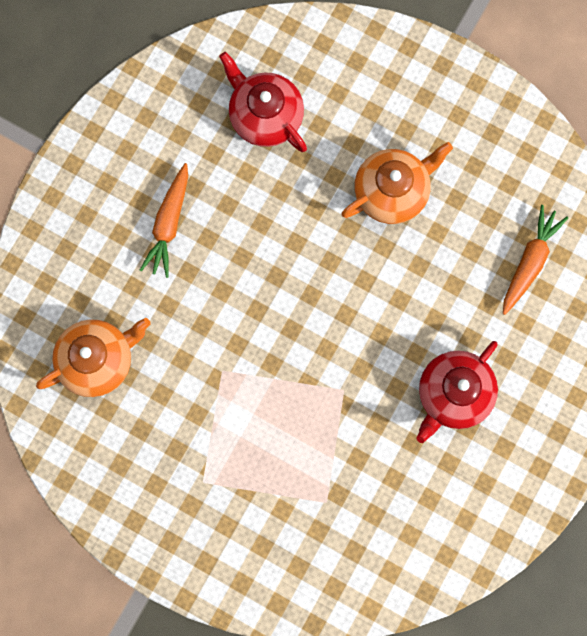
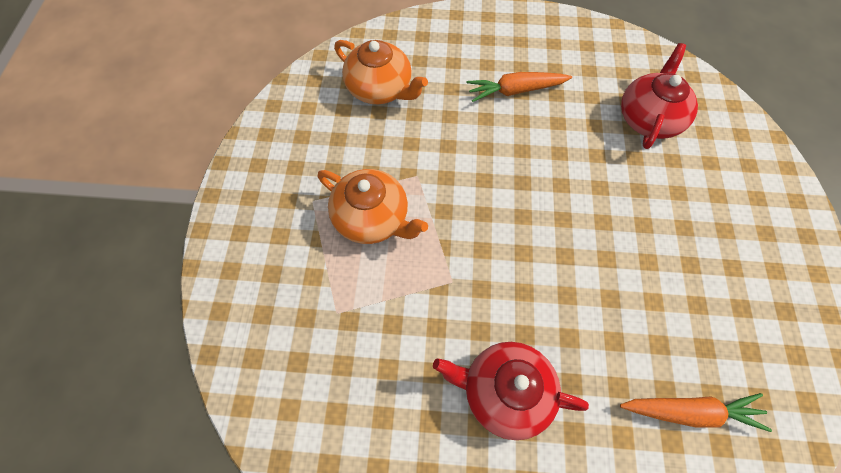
camera: 65 degrees right, 15 degrees down
orange teapot [341,142,453,224] -> orange teapot moved to [318,169,428,244]

